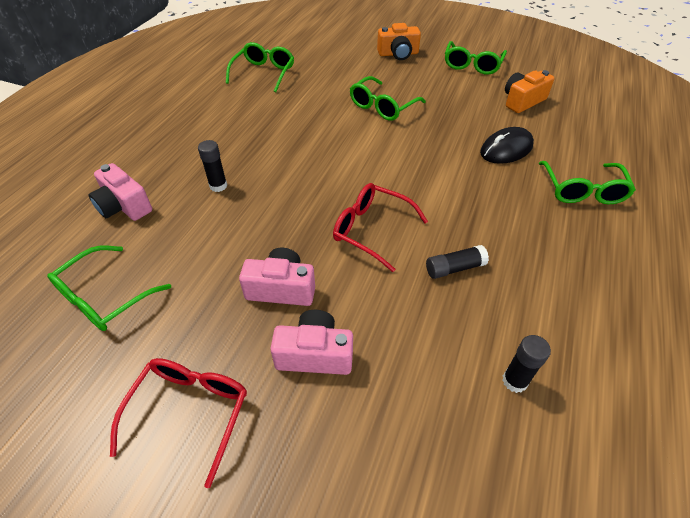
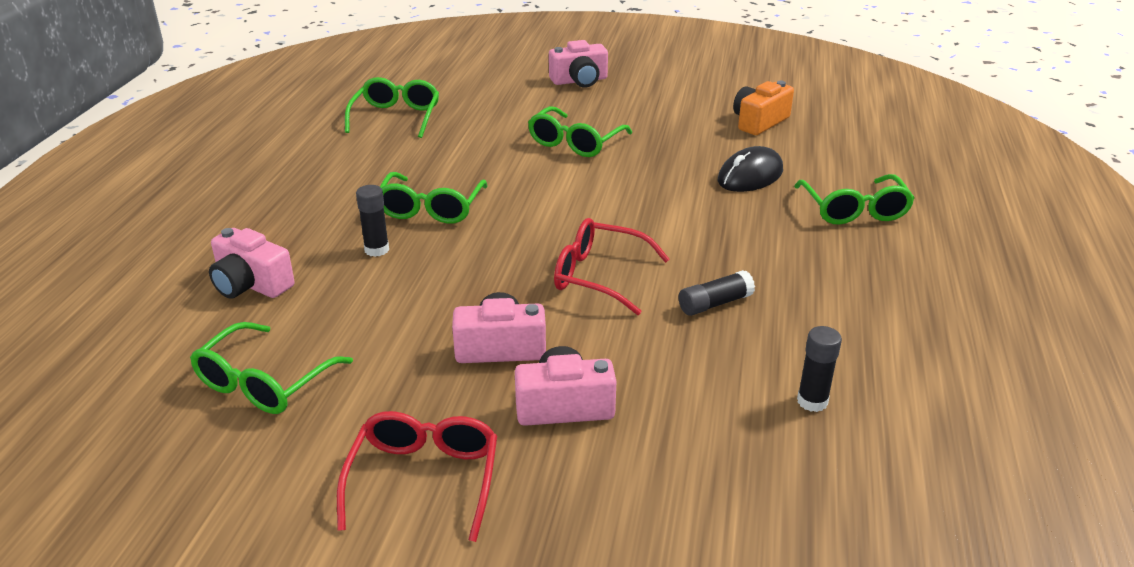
camera: 10 degrees left, 15 degrees down
orange camera [377,23,421,60] -> pink camera [549,40,608,87]
green glasses [445,41,507,75] -> green glasses moved to [380,172,488,224]

